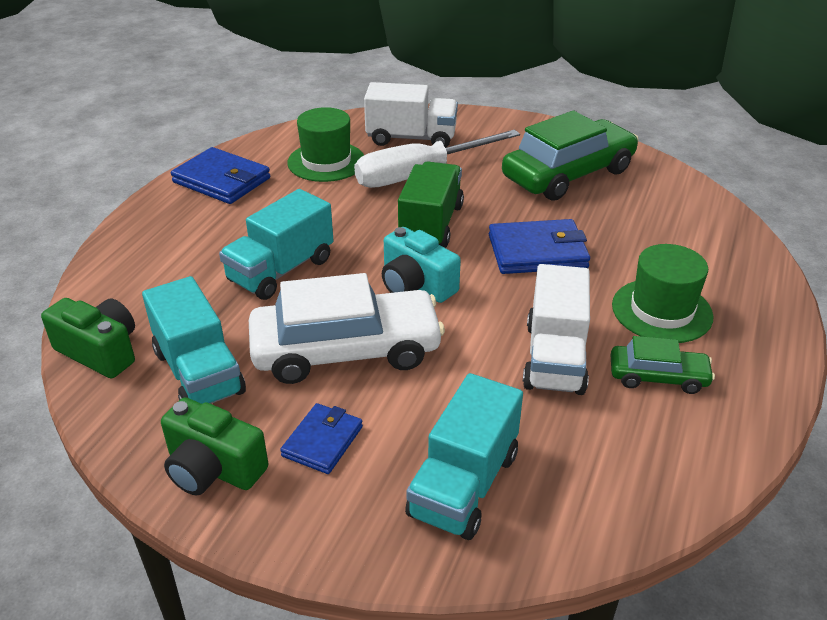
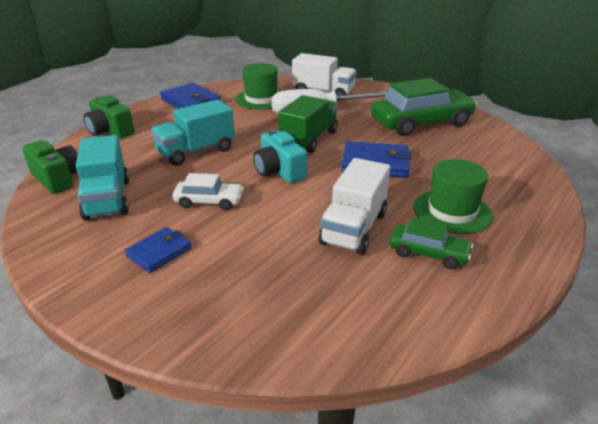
camera: 15 degrees right, 5 degrees down
green camera [161,397,268,496] -> green camera moved to [84,95,134,138]
white car [249,273,445,384] -> white car [173,173,244,210], size x0.51
turquoise truck [405,373,523,540] -> none

